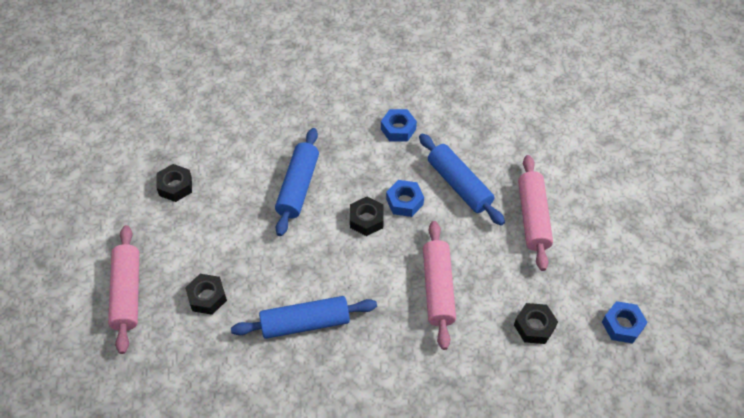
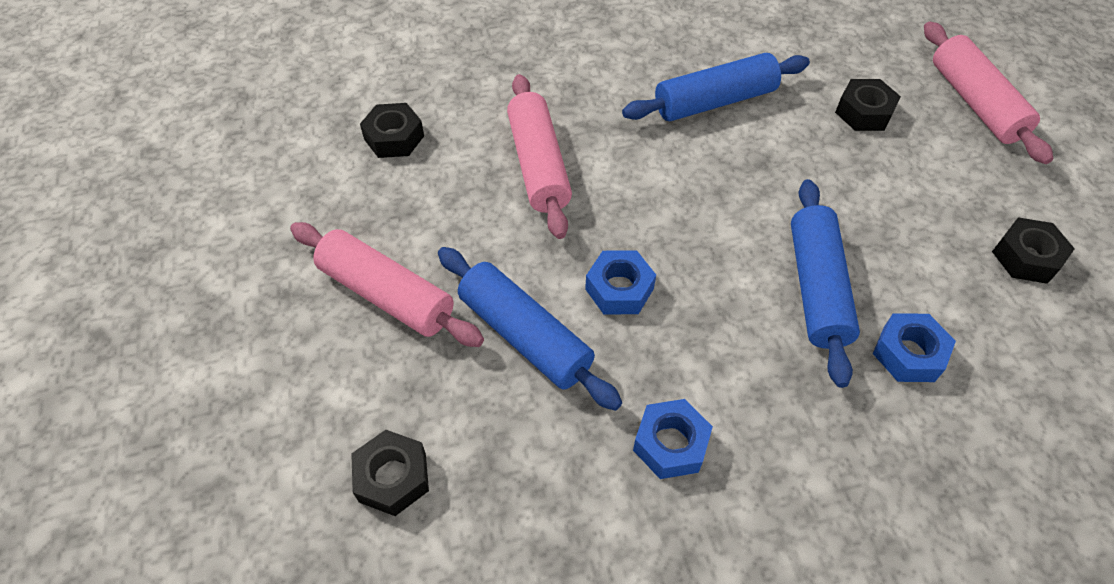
camera: 170 degrees right, 0 degrees up
black nut [350,197,383,236] -> black nut moved to [351,430,429,516]
pink rolling pin [518,155,553,271] -> pink rolling pin turned 45 degrees counterclockwise [290,222,484,347]
blue nut [602,301,648,344] -> blue nut moved to [873,313,956,382]

